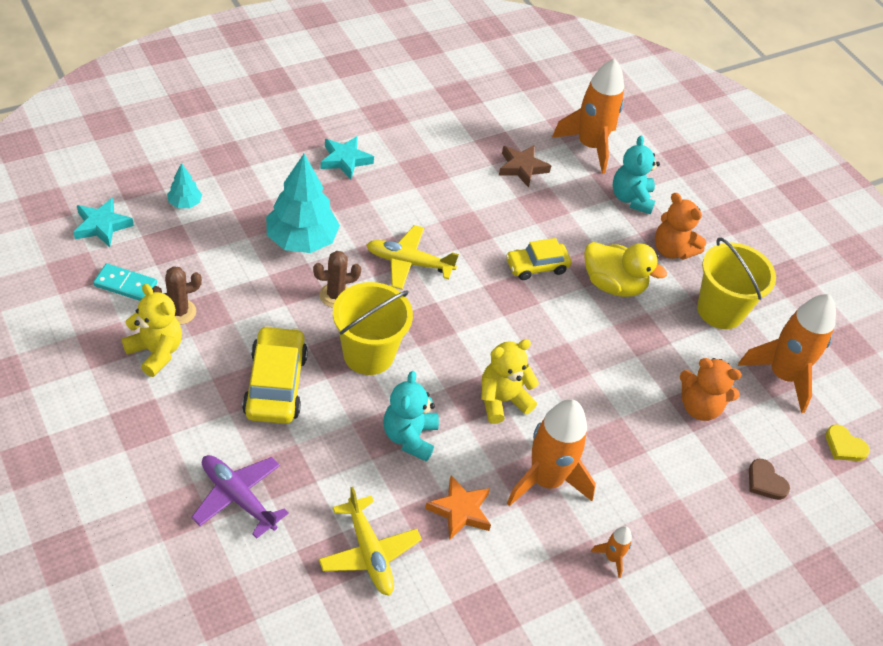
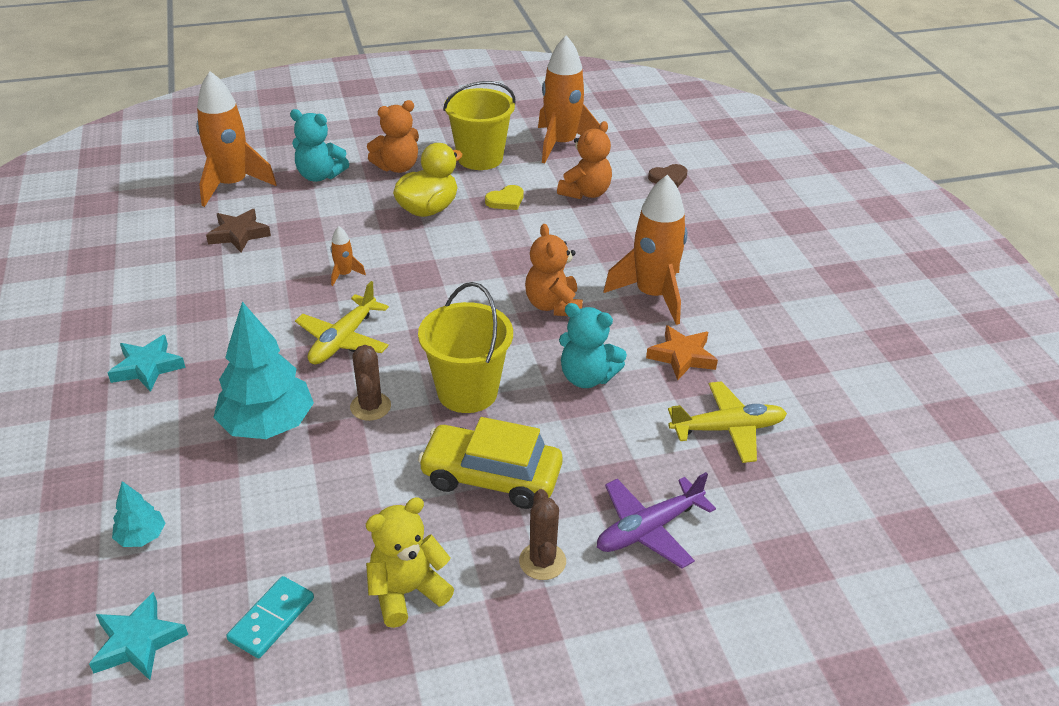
camera: 70 degrees left, 10 degrees down
brown cactus [152,266,202,325] -> brown cactus moved to [519,489,566,580]
yellow teddy bear [481,339,539,424] -> orange teddy bear [525,224,583,316]
yellow car [506,238,572,280] -> none
orange rocket [591,526,632,578] -> orange rocket moved to [331,226,366,286]
yellow heart [825,424,870,461] -> yellow heart moved to [485,185,523,210]

